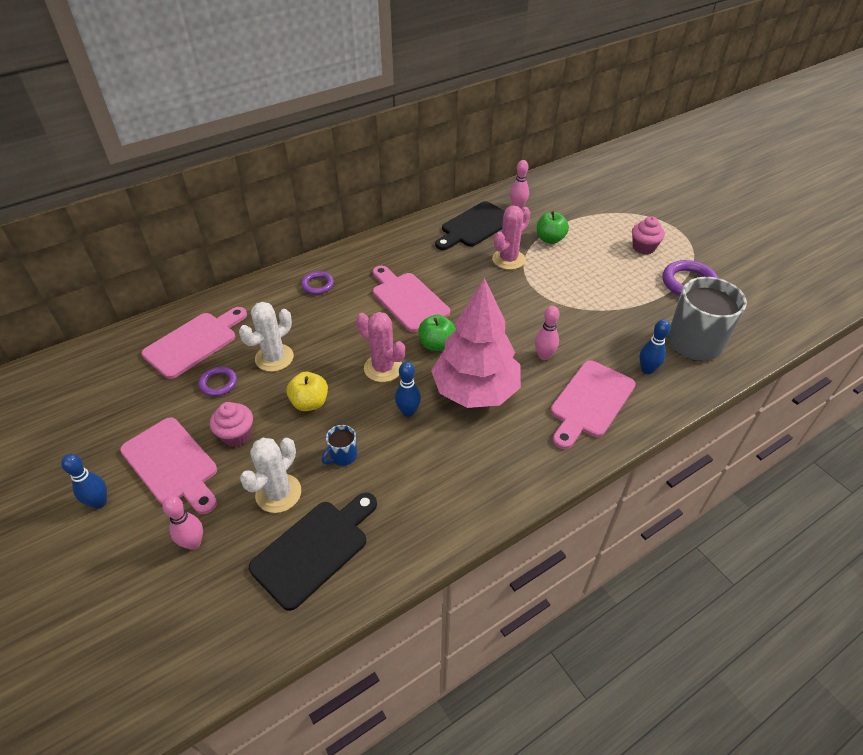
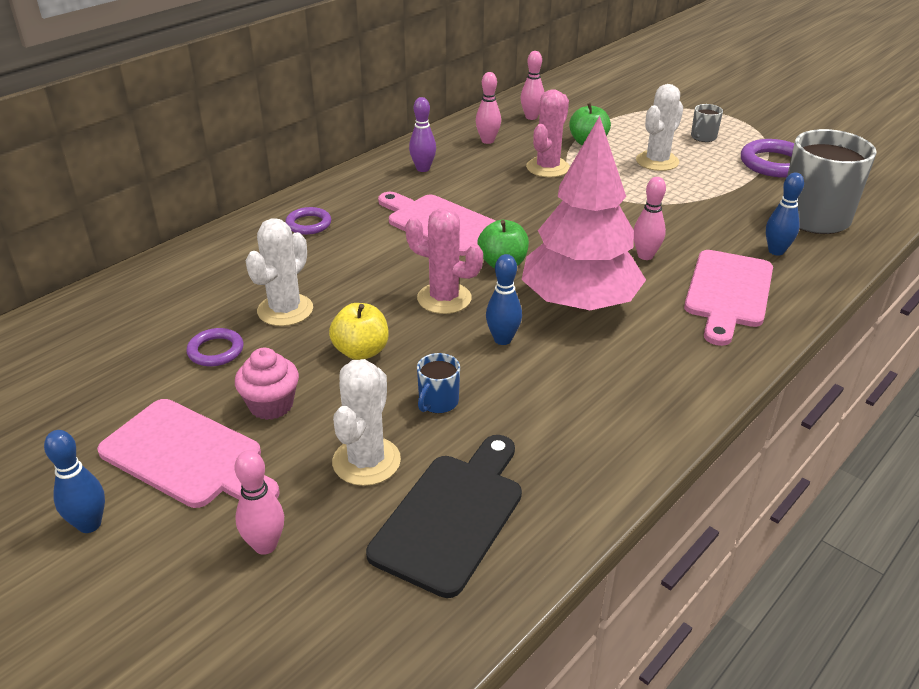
camera: 15 degrees left, 10 degrees down
pink cutting board [141,307,247,379] -> none
black cutting board [435,201,505,250] -> pink bowling pin [476,72,501,144]
pink cupcake [632,216,665,254] -> grey mug [691,104,723,142]
none -> purple bowling pin [409,97,436,172]
none -> white cactus [636,84,683,171]

